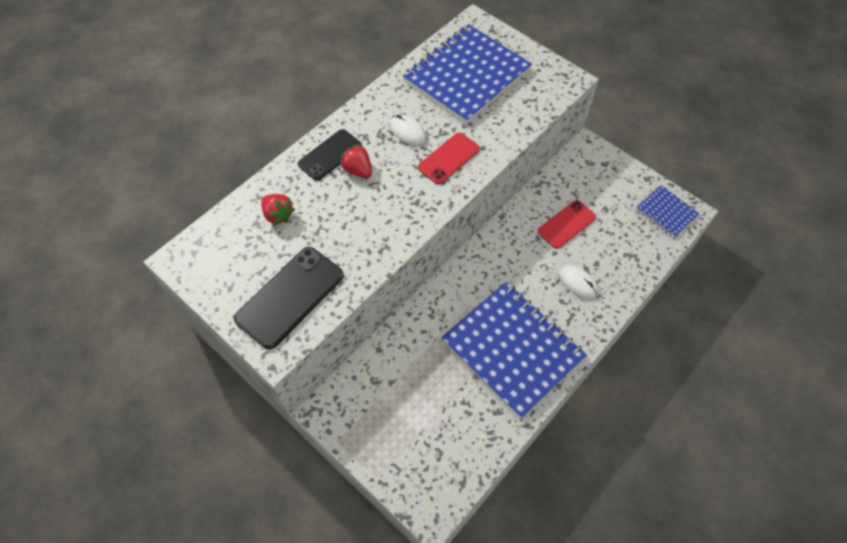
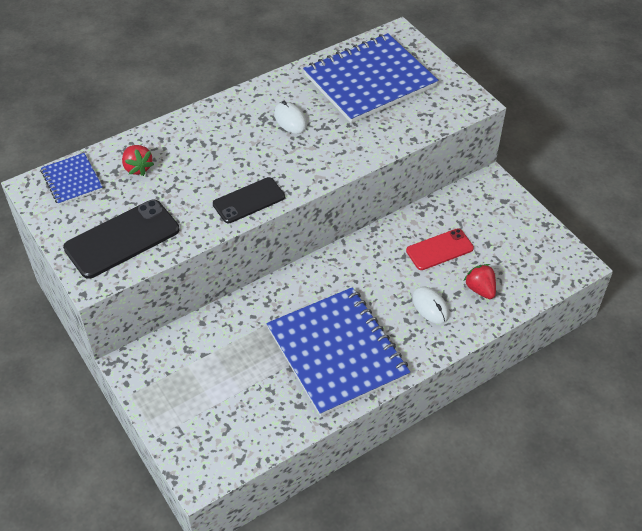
camera: 15 degrees right, 10 degrees down
black phone [298,129,362,181] -> black phone moved to [213,177,285,223]
red strawberry [340,144,372,178] -> red strawberry moved to [464,264,496,299]
red phone [418,133,480,184] -> none
blue notebook [636,185,699,238] -> blue notebook moved to [41,153,103,205]

